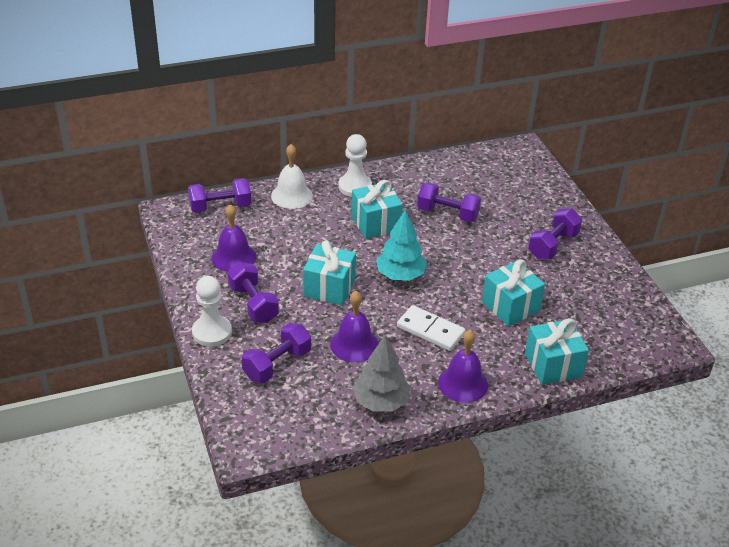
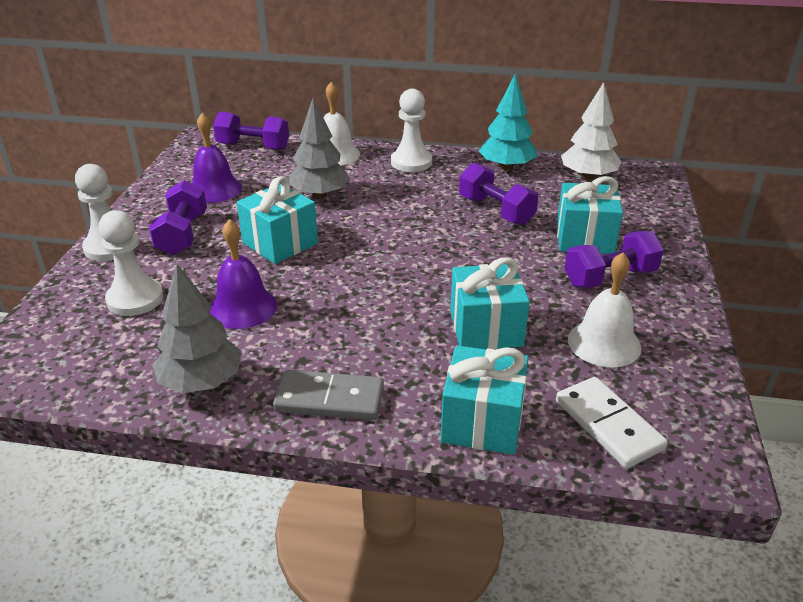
camera: 30 degrees right, 5 degrees down
purple dumbbell [242,323,311,383] -> white pawn [99,210,163,316]
turquoise gift [351,180,403,239] -> turquoise gift moved to [557,176,623,254]
turquoise tree [376,209,427,281] -> turquoise tree moved to [479,74,537,170]
white domino [397,305,466,351] -> white domino moved to [556,377,668,468]
purple bell [438,330,488,403] -> grey domino [273,370,384,420]
none -> grey tree [289,98,350,199]
none -> white tree [561,82,621,180]
none -> white bell [568,252,641,367]

